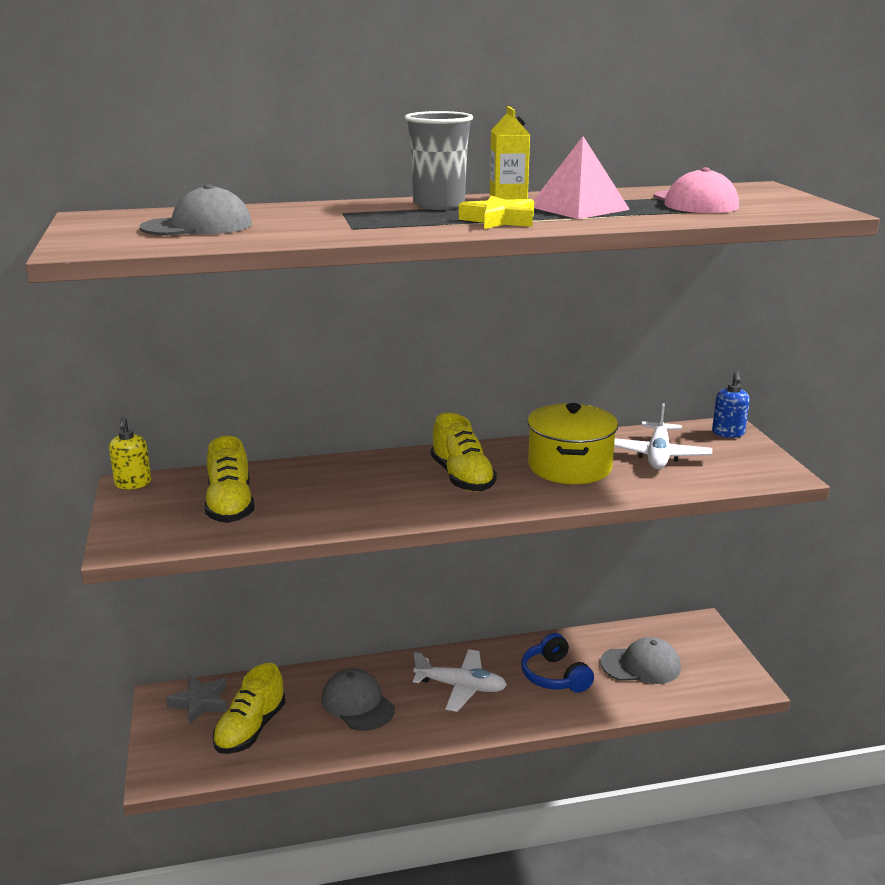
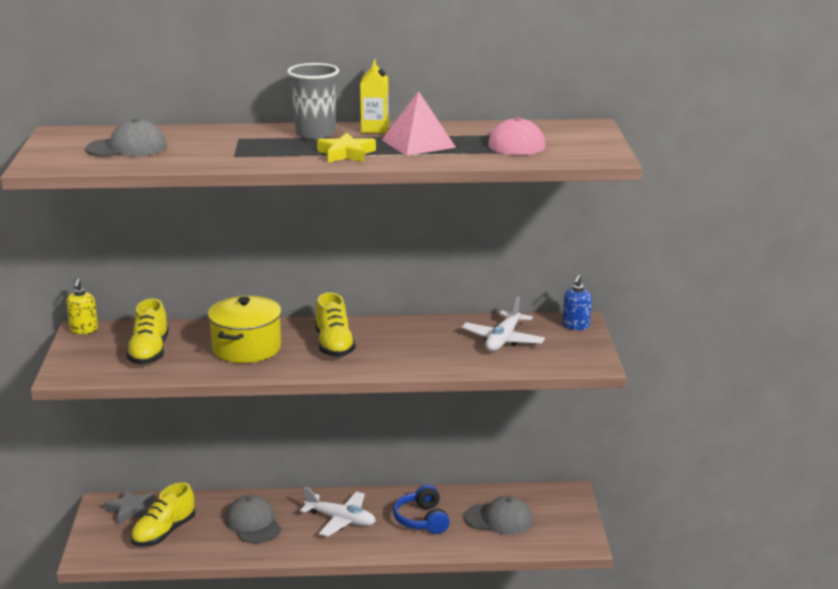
camera: 10 degrees right, 0 degrees up
yellow pot [528,403,618,484] -> yellow pot moved to [208,296,282,363]

